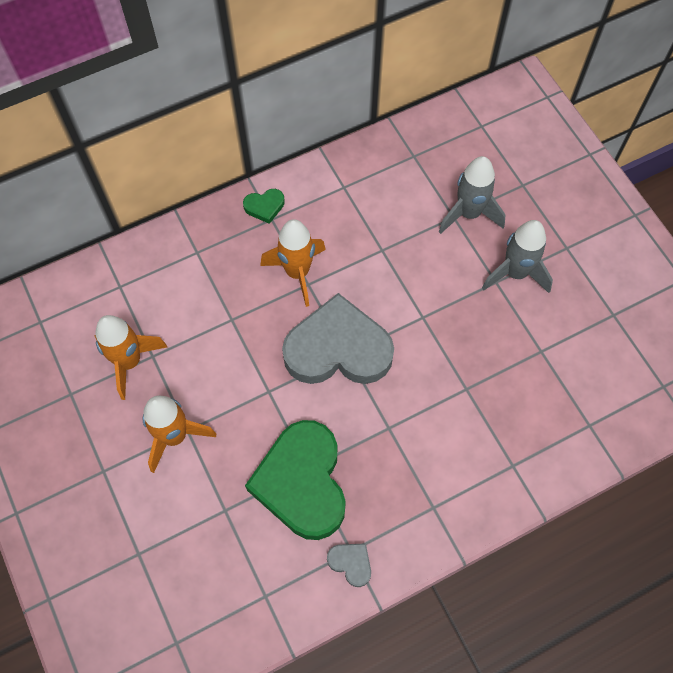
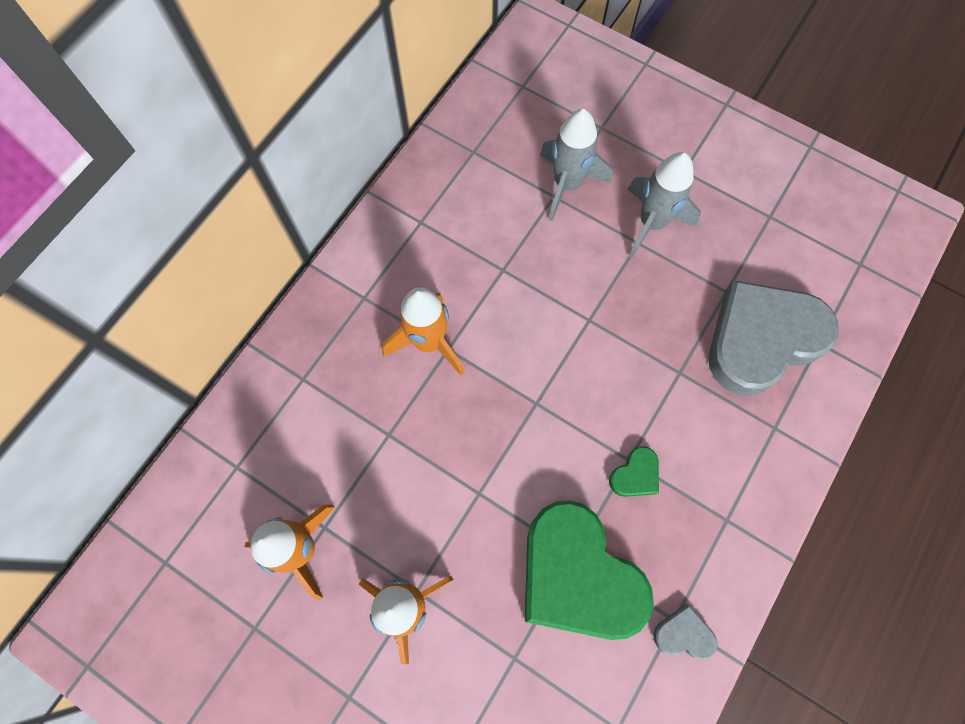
camera: 30 degrees left, 5 degrees up
green heart [243,189,285,224] -> green heart moved to [609,446,659,497]
grey heart [282,293,394,384] -> grey heart moved to [709,280,839,396]

